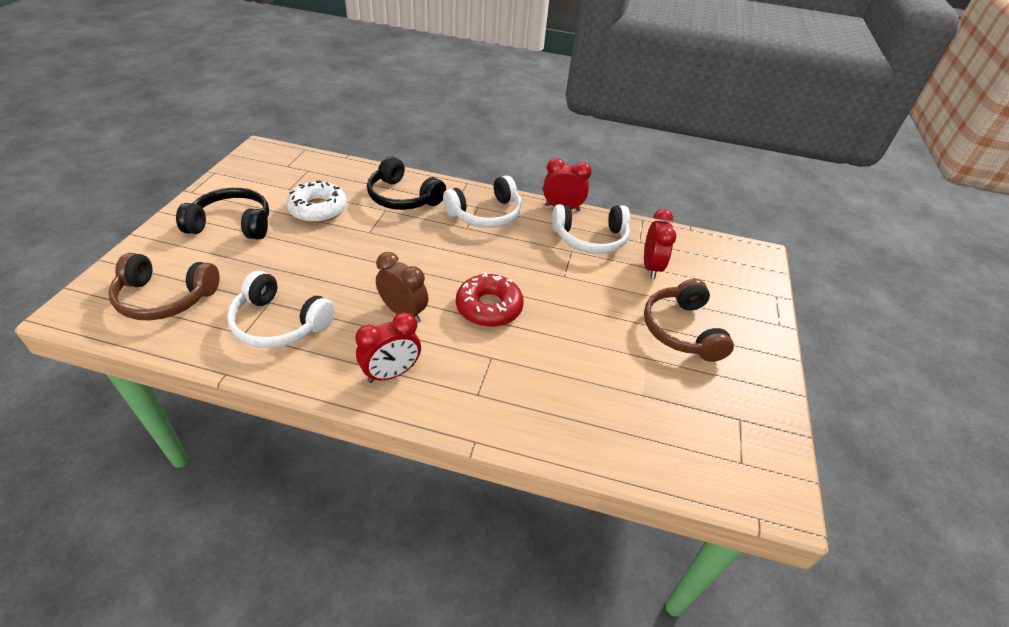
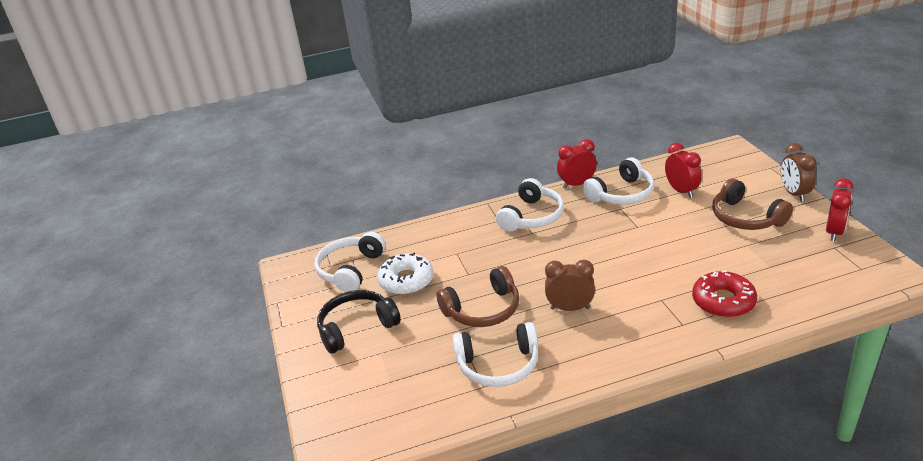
camera: 25 degrees left, 10 degrees down
brown headphones [108,253,220,320] -> brown headphones moved to [436,266,519,327]
red clock [355,312,421,383] -> red clock moved to [826,178,854,241]
black headphones [367,156,446,210] -> none
red donut [456,273,524,327] -> red donut moved to [692,270,757,318]
none -> white headphones [314,232,386,292]
none -> brown clock [781,143,817,202]

